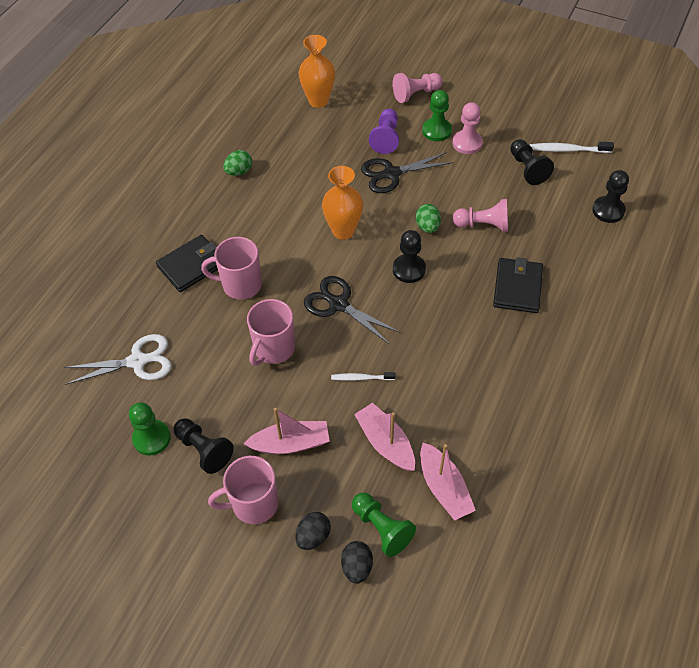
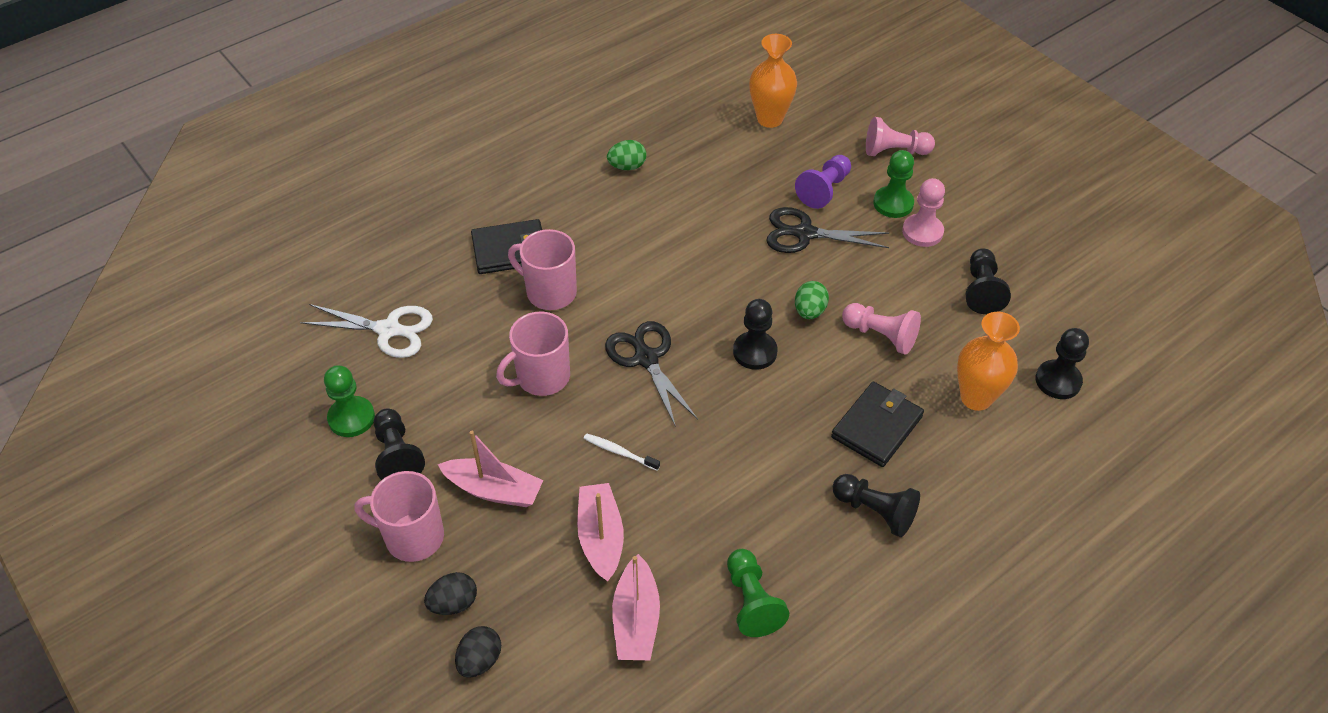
camera: 25 degrees right, 5 degrees down
orange vase [322,166,363,240] -> orange vase moved to [957,312,1020,411]
green pawn [352,493,416,557] -> green pawn moved to [727,549,789,637]
white toothbrush [530,142,614,153] -> none
none -> black pawn [833,474,920,537]

